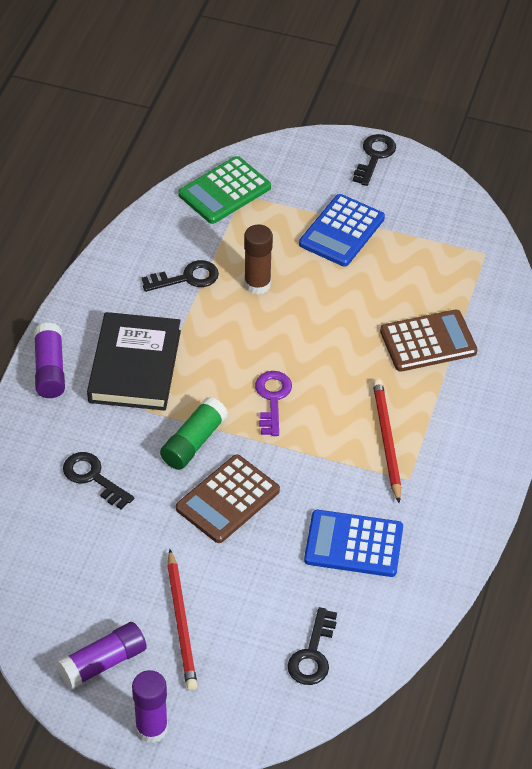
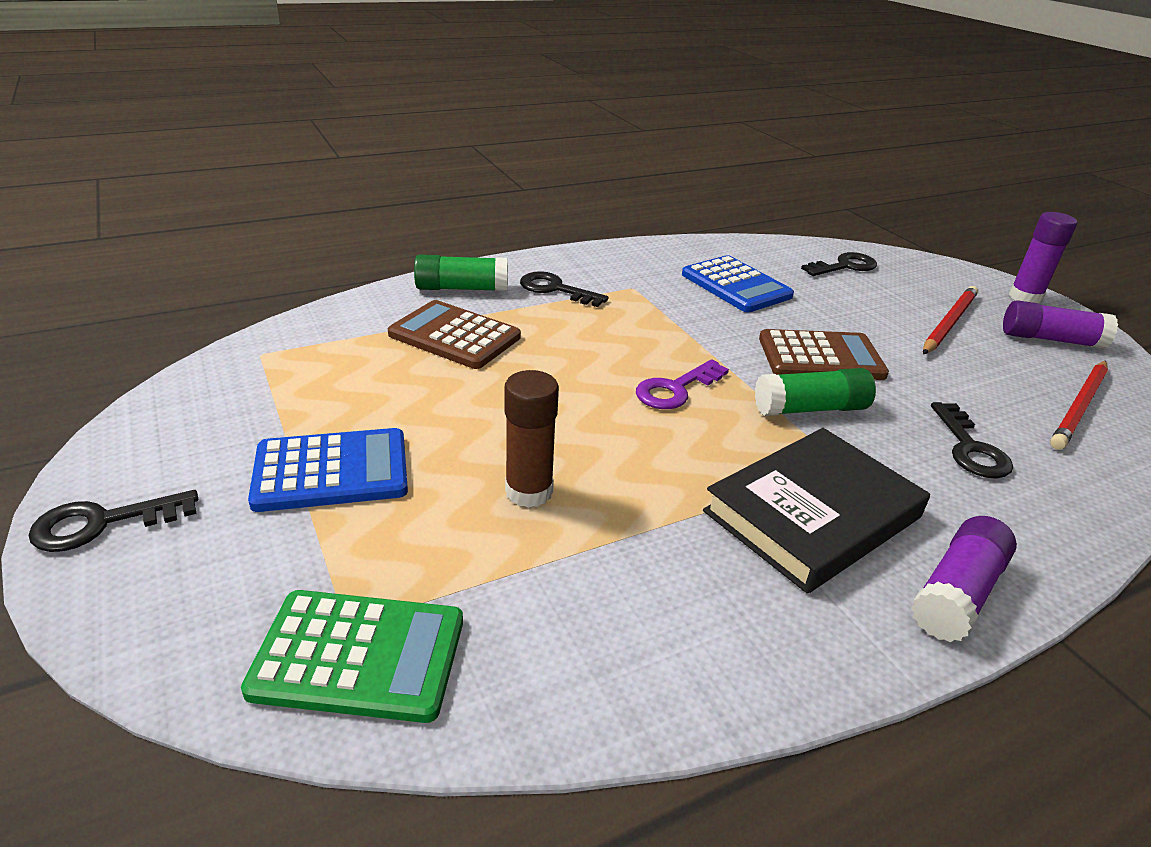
camera: 135 degrees left, 15 degrees down
black key [142,260,219,292] -> black key moved to [520,271,609,307]
red pencil [373,379,401,503] -> red pencil moved to [1050,361,1108,450]
none -> green glue stick [414,255,508,292]

